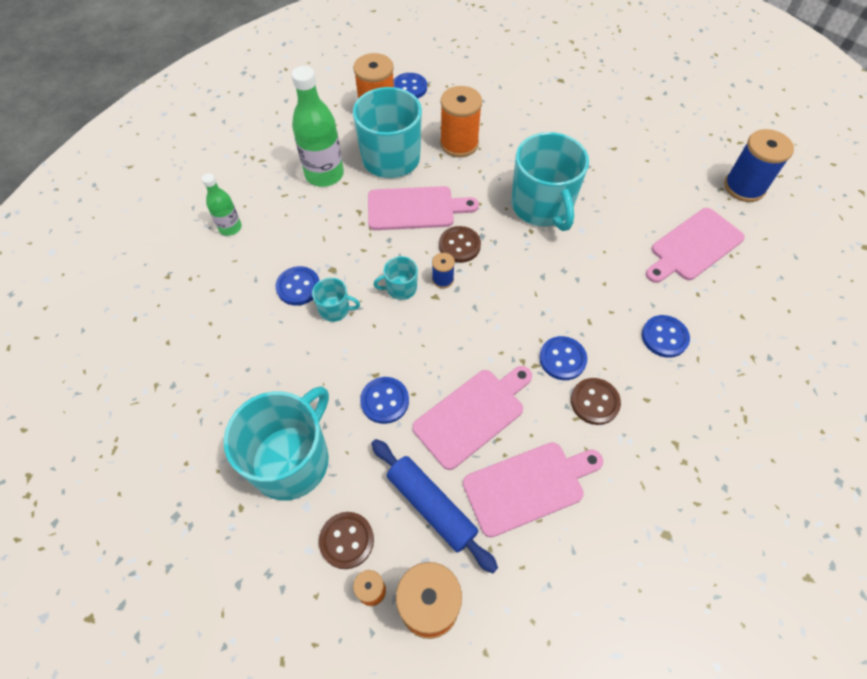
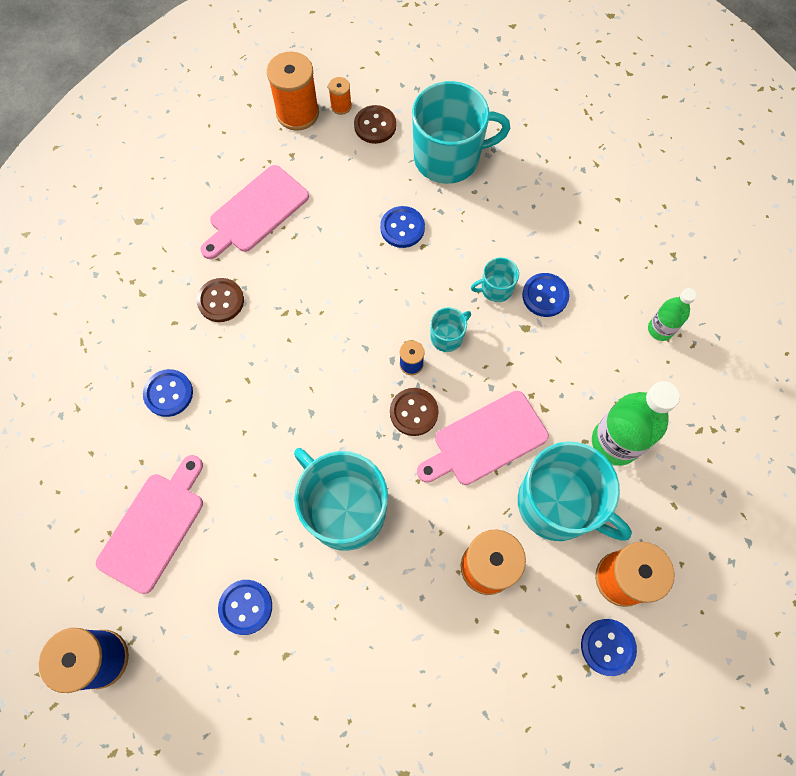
camera: 155 degrees right, 10 degrees up
turquoise mug [224,386,329,500] -> turquoise mug turned 105 degrees counterclockwise [412,81,510,184]
blue rolling pin [371,439,498,573] -> none
pink cutting board [413,366,532,470] -> none
blue button [539,336,587,380] -> blue button moved to [218,580,272,635]

